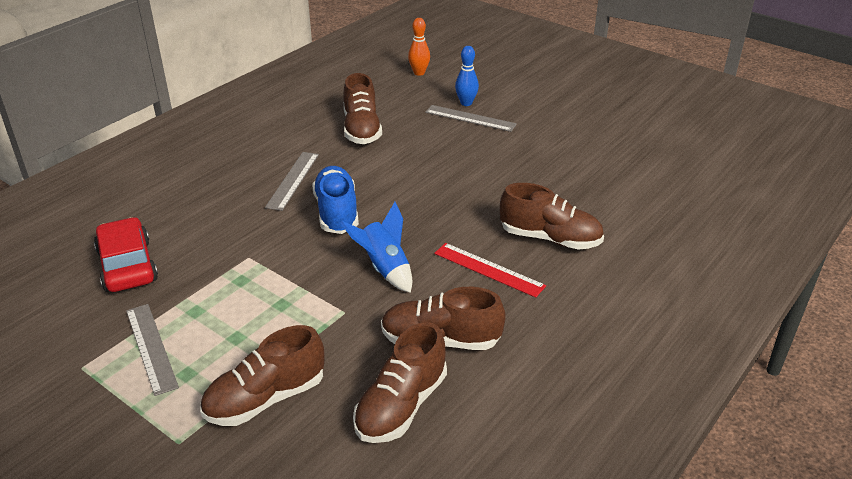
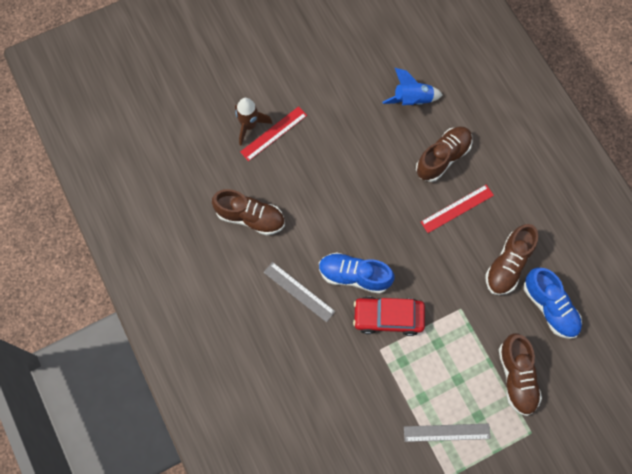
camera: 65 degrees left, 35 degrees up
red car [94,217,158,292] -> red car moved to [353,296,425,336]
blue rocket [341,202,412,293] -> blue rocket moved to [383,68,442,105]
brown shoe [353,322,447,443] -> blue shoe [524,268,582,339]
orange bowling pin [408,18,430,76] -> none
grey ruler [425,105,517,132] -> red ruler [240,106,307,161]
blue bowling pin [455,46,479,106] -> brown rocket [235,98,272,146]

